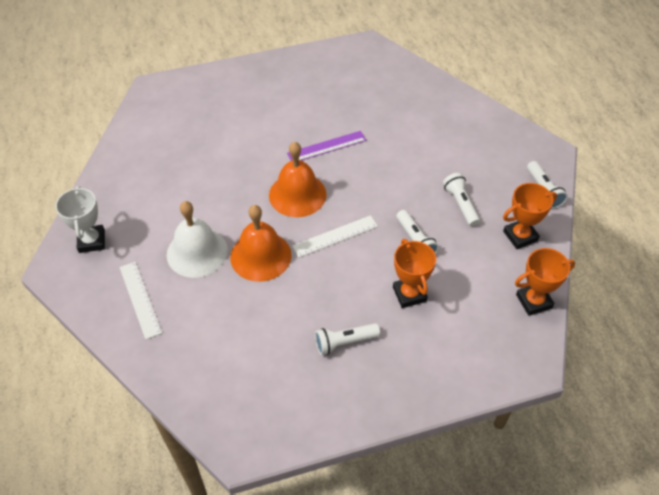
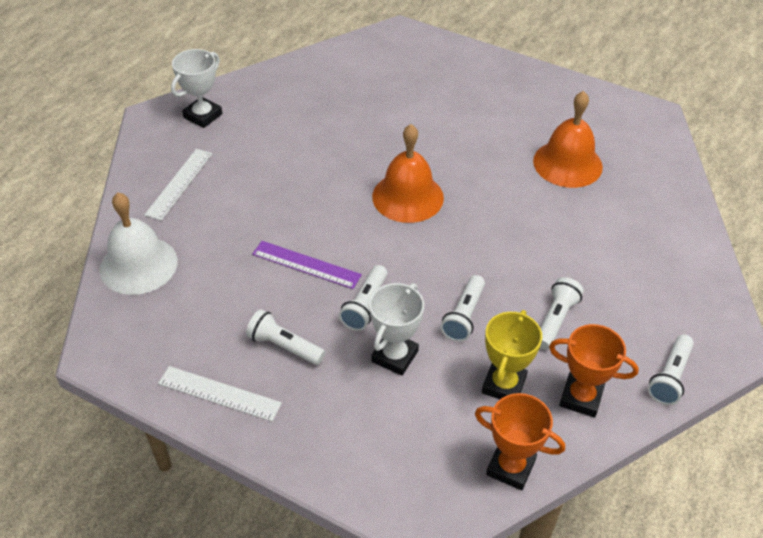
camera: 45 degrees right, 5 degrees down
white bell [167,201,228,278] -> white bell moved to [100,193,178,295]
orange bell [230,205,292,282] -> orange bell moved to [533,91,603,188]
purple ruler [287,131,366,161] -> purple ruler moved to [252,241,362,289]
white ruler [292,215,378,258] -> white ruler moved to [158,366,282,421]
orange trophy [393,239,436,308] -> white trophy [369,283,424,376]
none -> white flashlight [339,265,387,331]
none -> yellow trophy [482,310,542,399]

